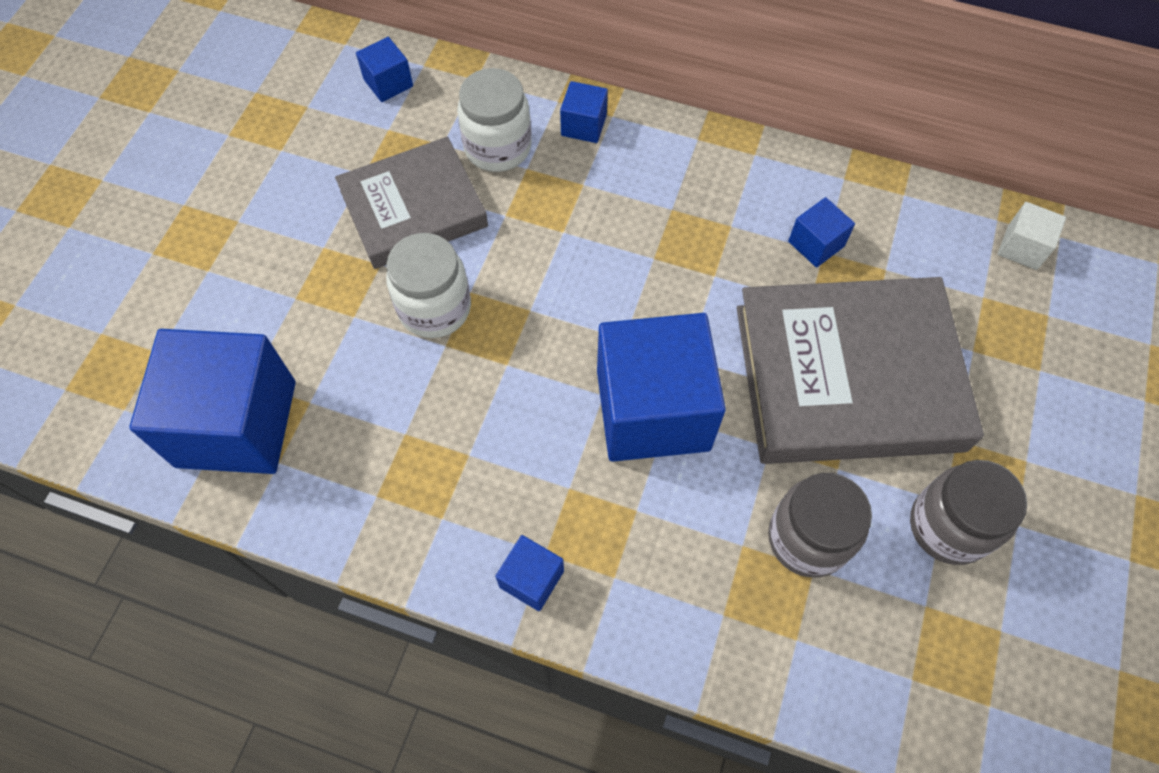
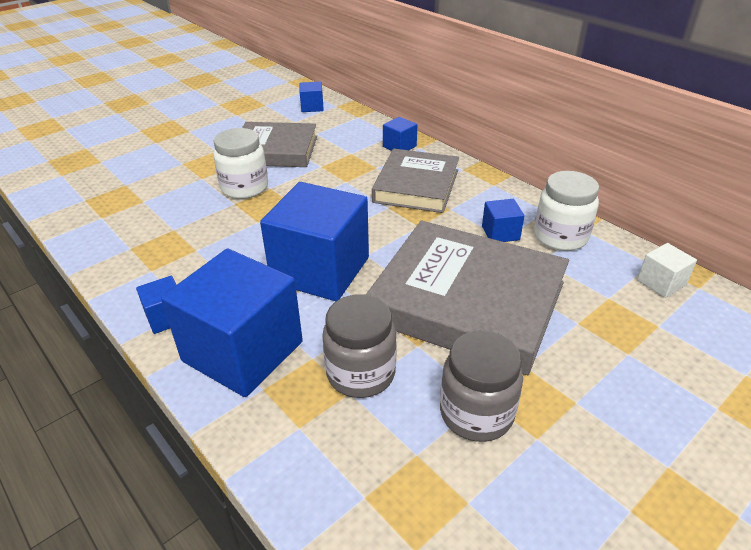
camera: 30 degrees right, 25 degrees down
blue cube [129,329,296,474] -> blue cube moved to [161,249,303,397]
white jar [457,68,531,172] -> white jar moved to [534,171,599,251]
none -> grey book [372,149,459,213]

